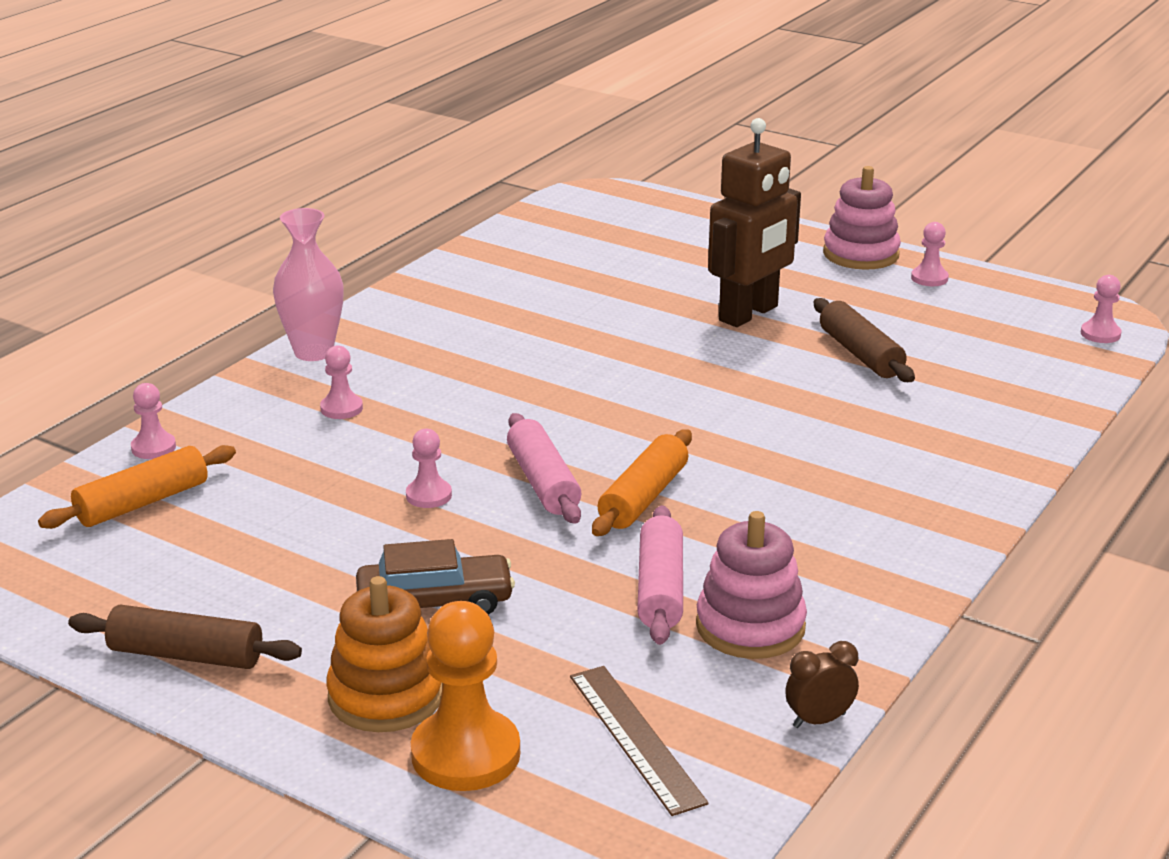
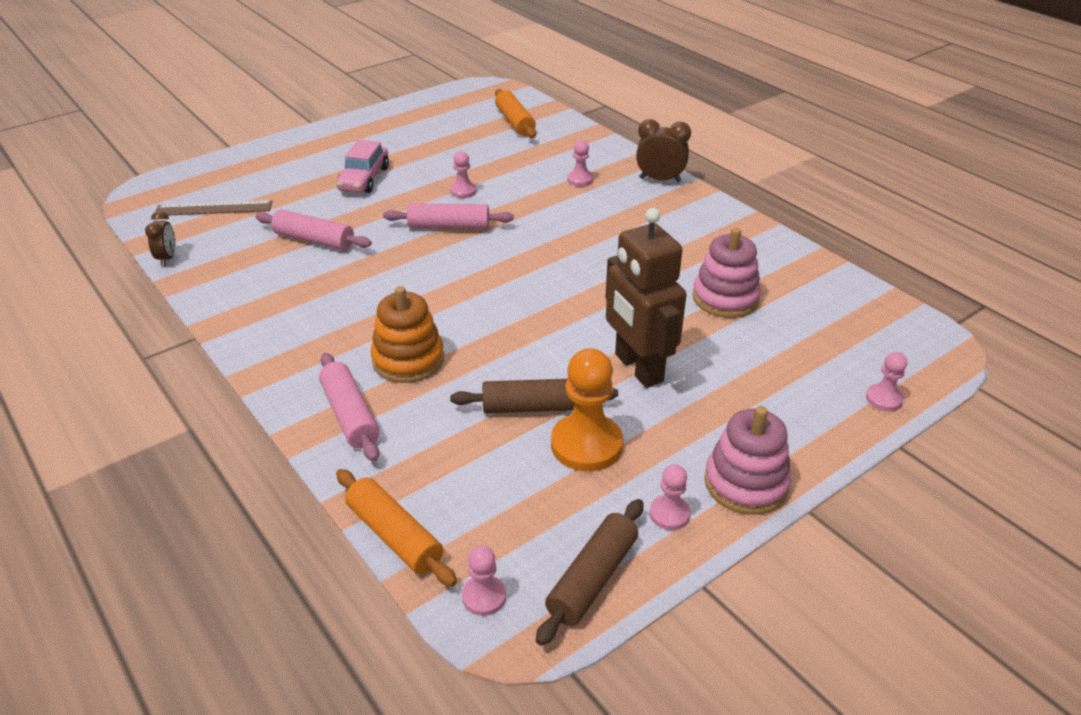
camera: 110 degrees right, 10 degrees up
brown rolling pin [68,605,302,669] -> brown rolling pin moved to [536,499,643,646]
pink pawn [131,383,176,459] -> pink pawn moved to [866,352,907,411]
pink vase [273,208,344,361] -> brown clock [636,119,691,182]
orange stacking toy [326,576,443,732] -> orange stacking toy moved to [371,286,444,383]
brown car [356,539,515,615] -> pink car [336,140,389,193]
orange pawn [411,601,520,791] -> orange pawn moved to [551,348,623,471]
orange rolling pin [592,429,692,536] -> orange rolling pin moved to [336,469,457,587]
pink stacking toy [696,511,807,659] -> pink stacking toy moved to [692,228,761,318]
none -> pink rolling pin [319,353,379,462]

